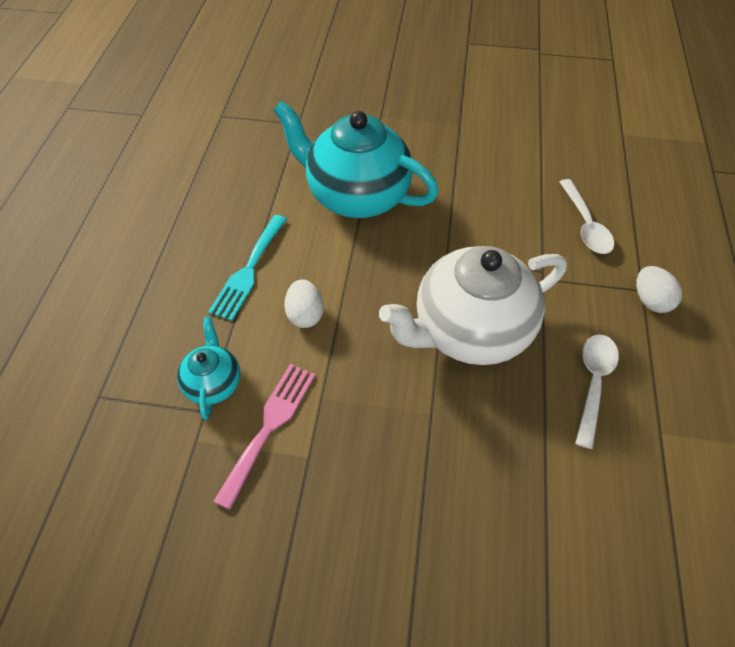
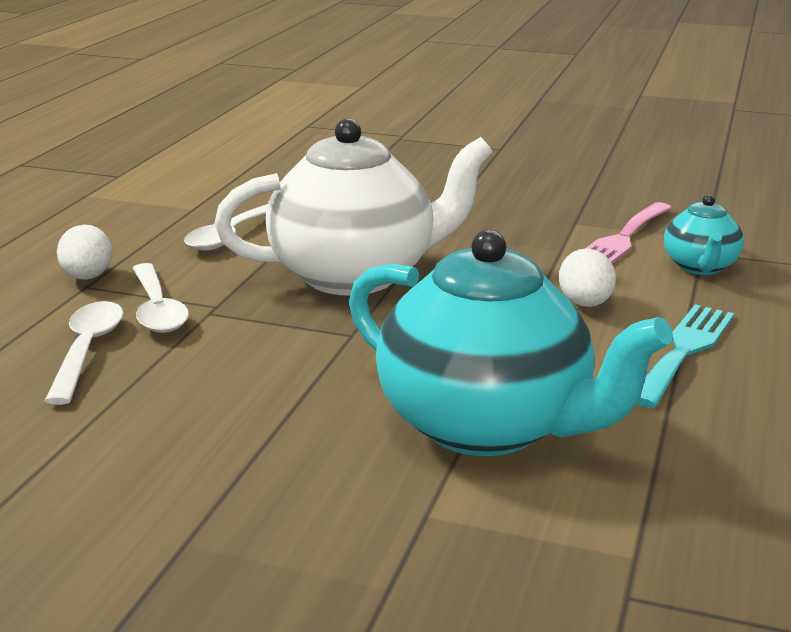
camera: 170 degrees left, 30 degrees down
none -> white spoon [133,263,189,333]

